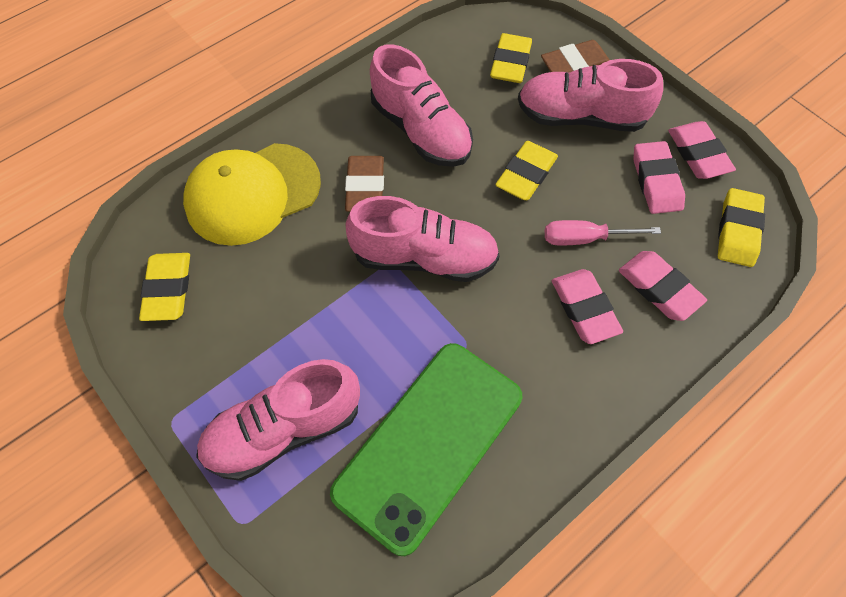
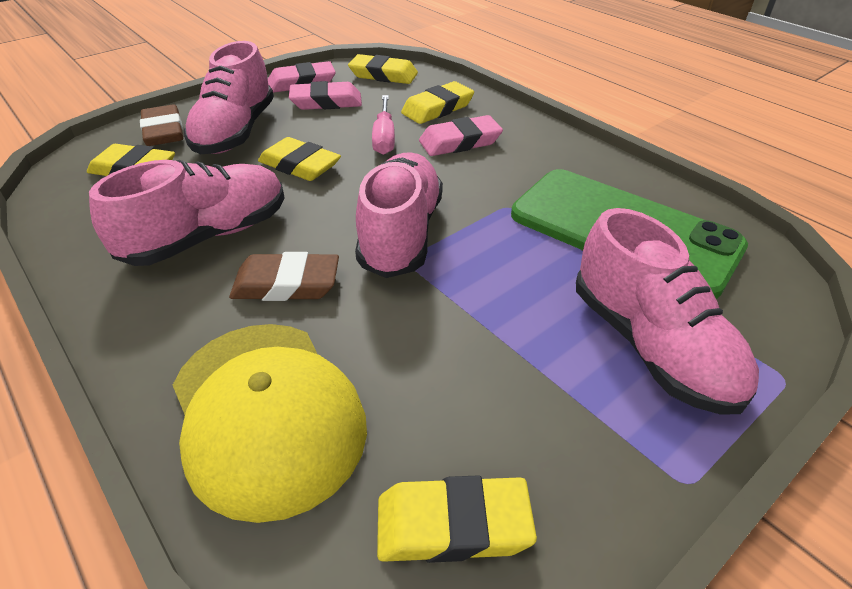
camera: 90 degrees left, 20 degrees down
pink eraser [619,251,707,321] -> yellow eraser [401,81,474,124]

